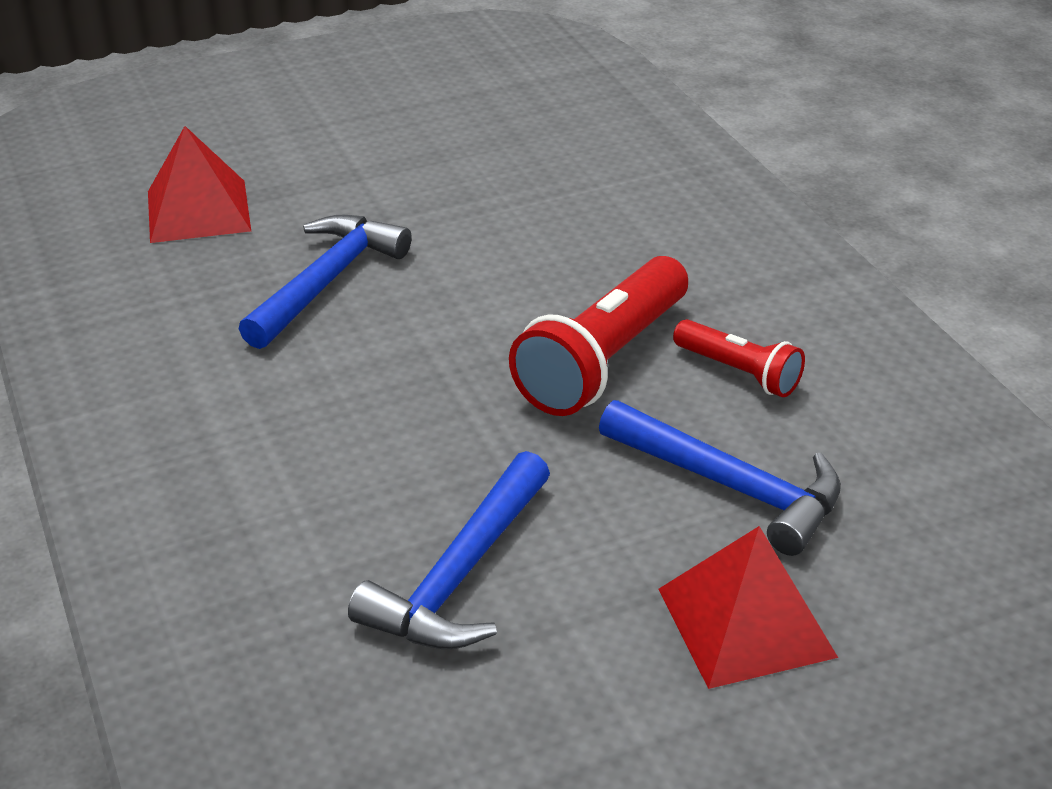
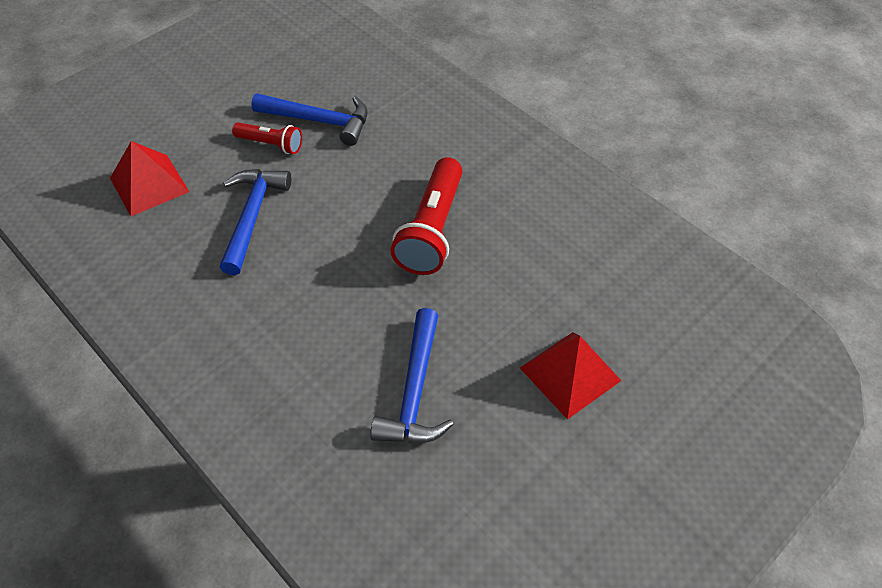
camera: 20 degrees left, 15 degrees up
blue hammer [599,400,841,556] -> blue hammer moved to [251,93,368,146]
red flashlight [673,319,805,397] -> red flashlight moved to [232,122,302,154]

